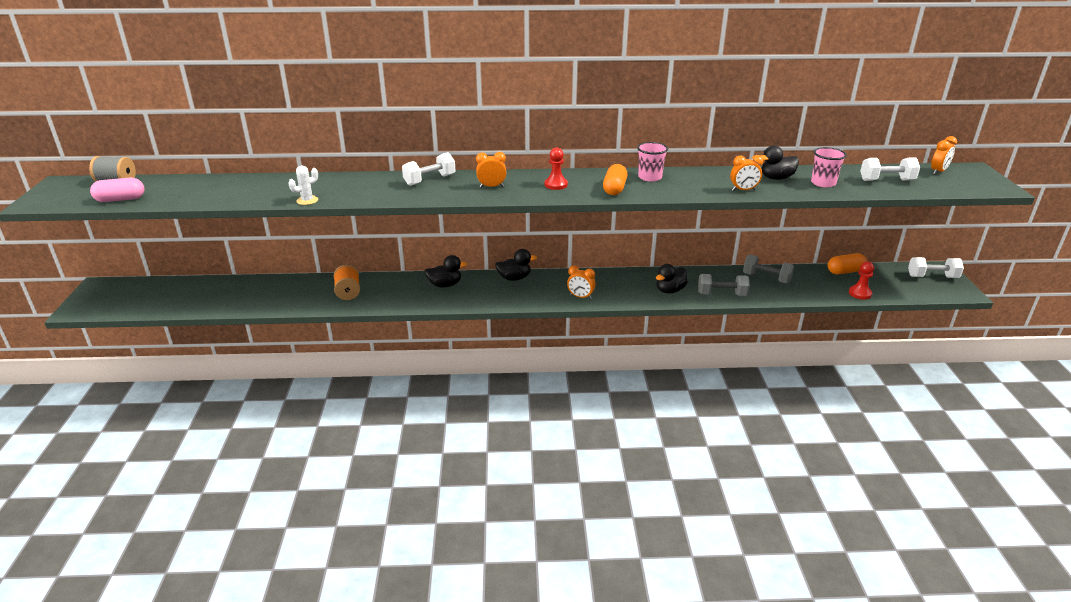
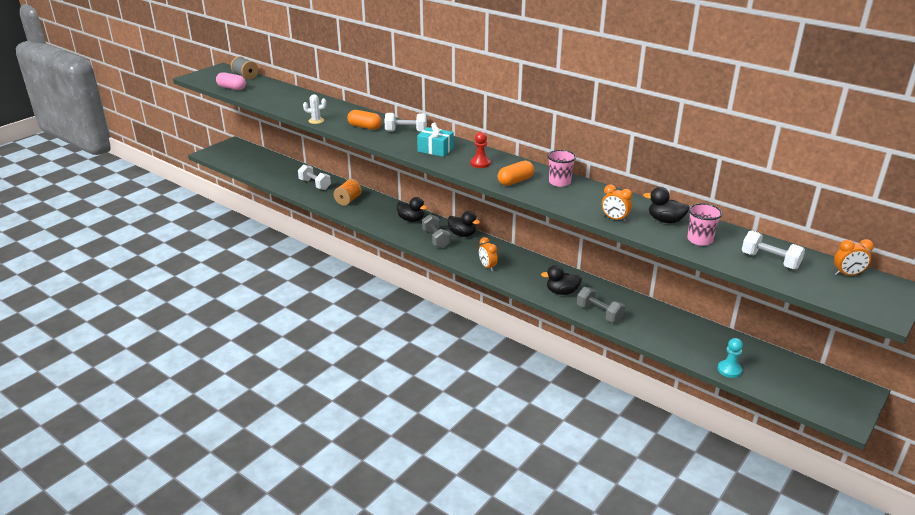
camera: 40 degrees right, 0 degrees up
orange clock [476,152,506,188] -> turquoise gift [417,122,454,157]
grey dumbbell [743,254,794,284] -> grey dumbbell moved to [422,214,451,248]
orange capsule [828,253,868,274] -> orange capsule moved to [347,110,382,130]
red pawn [849,261,874,299] -> turquoise pawn [717,338,743,378]
white dumbbell [908,257,964,278] -> white dumbbell moved to [298,164,331,190]

